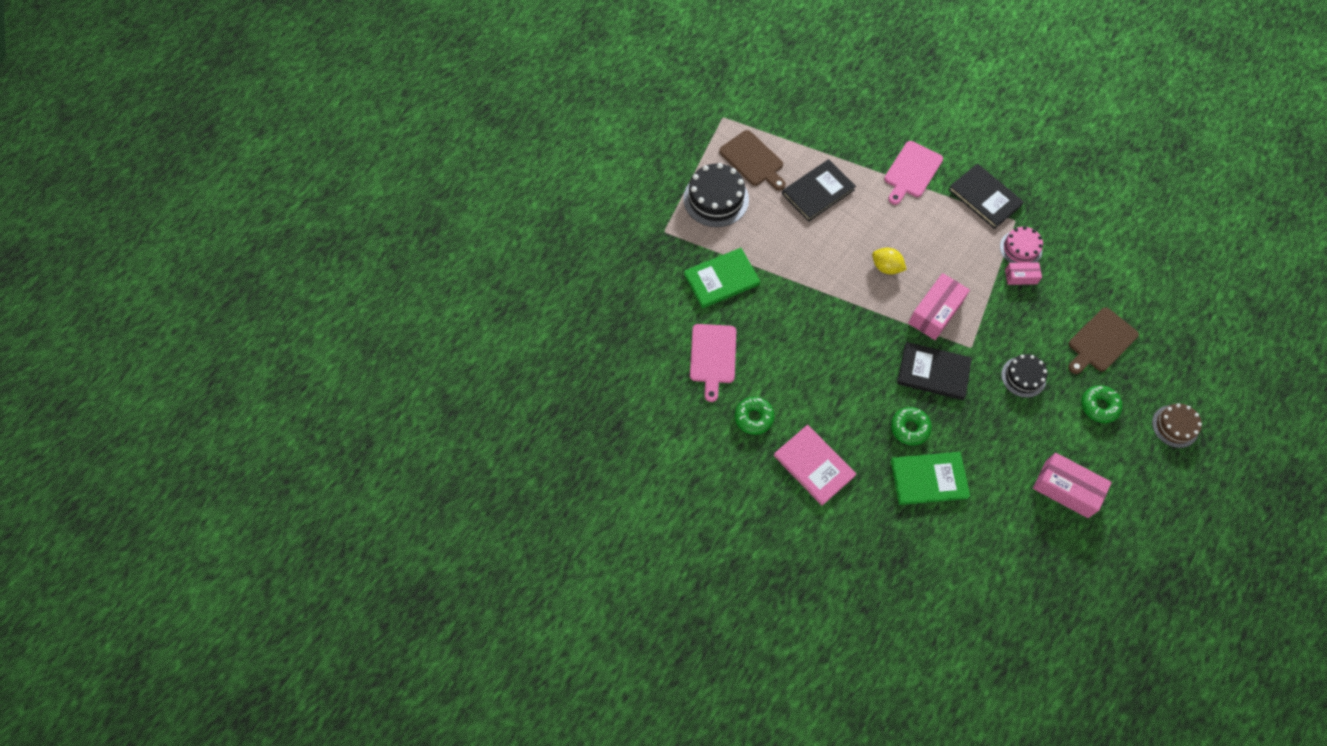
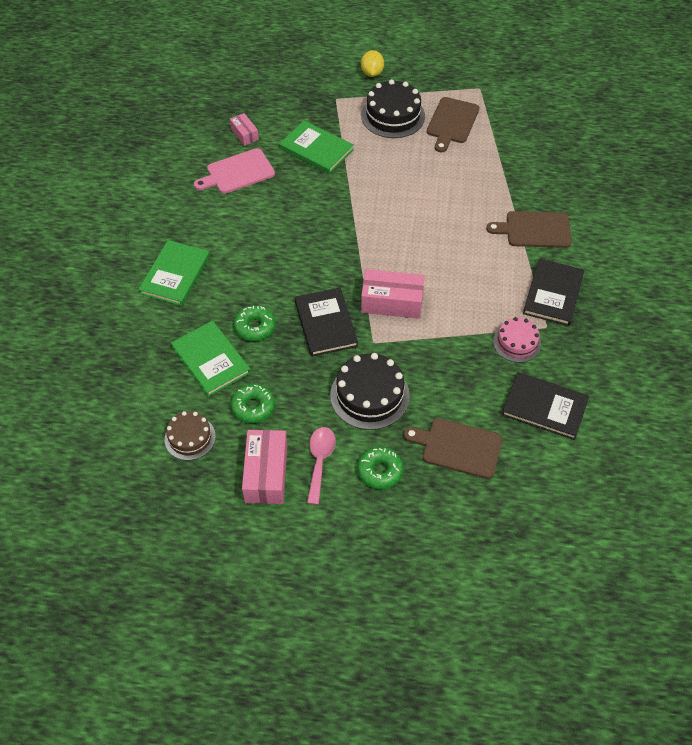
camera: 60 degrees right, 10 degrees down
green donut [734,397,775,435] -> green donut moved to [231,384,275,423]
pink book [774,425,856,506] -> green book [139,240,210,306]
black book [782,159,856,222] -> black book moved to [502,372,589,440]
yellow lemon [872,248,907,274] -> yellow lemon moved to [361,50,384,77]
pink cutting board [884,141,943,205] -> brown cutting board [486,211,572,248]
black cake [1001,354,1047,398] -> black cake [330,353,410,430], size x1.61
pink box [1005,262,1042,285] -> pink box moved to [230,113,259,146]
brown cake [1152,403,1202,448] -> brown cake moved to [164,411,216,460]
none -> pink spoon [307,427,336,505]

